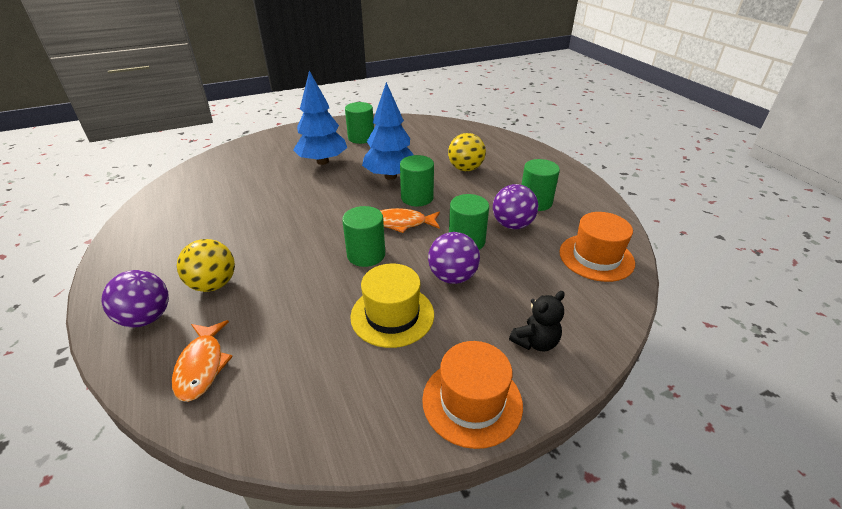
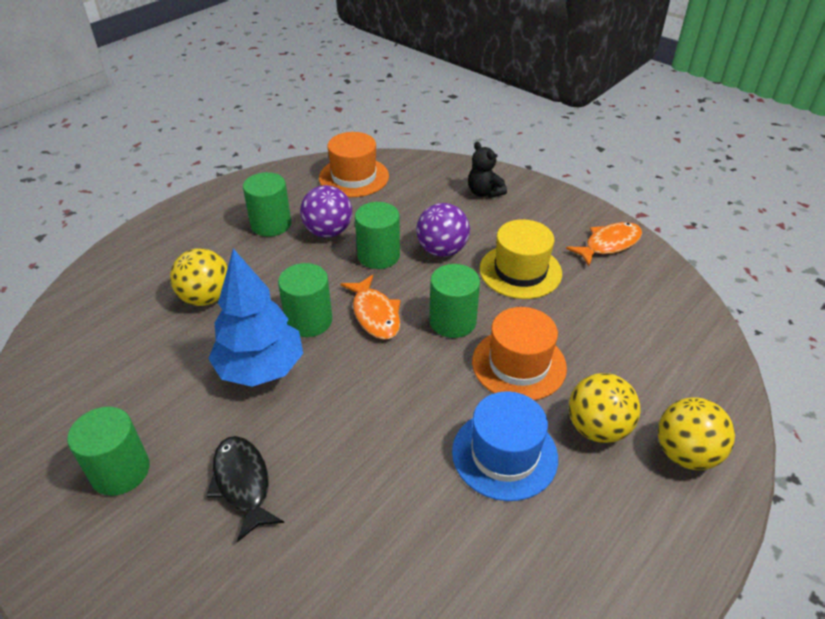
camera: 115 degrees left, 5 degrees up
purple ball [102,270,169,327] -> yellow ball [658,397,735,470]
orange fish [172,320,233,402] -> orange fish moved to [566,222,642,266]
blue tree [293,71,347,165] -> black fish [207,436,284,542]
orange hat [422,341,523,449] -> orange hat moved to [472,307,567,401]
black teddy bear [509,291,565,351] -> black teddy bear turned 150 degrees counterclockwise [468,142,507,198]
none -> blue hat [452,391,558,501]

